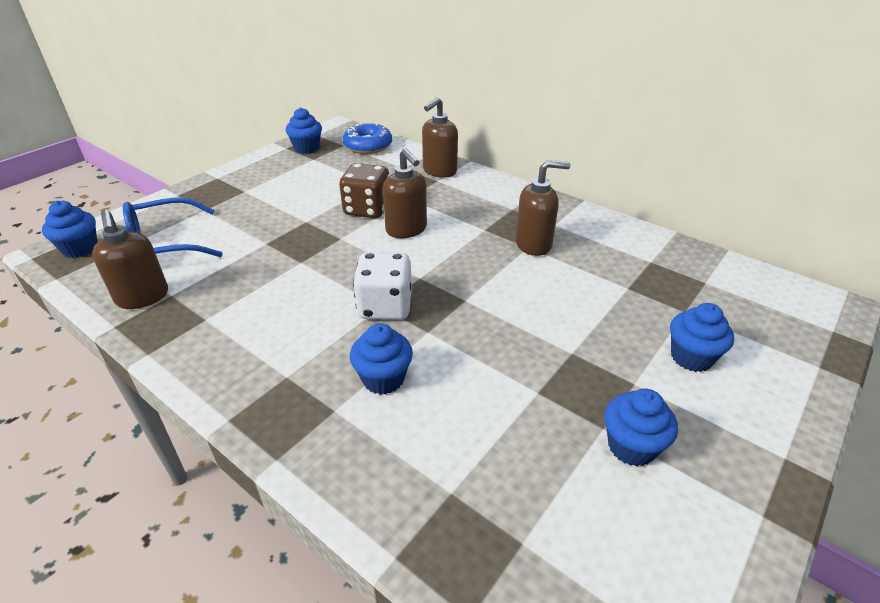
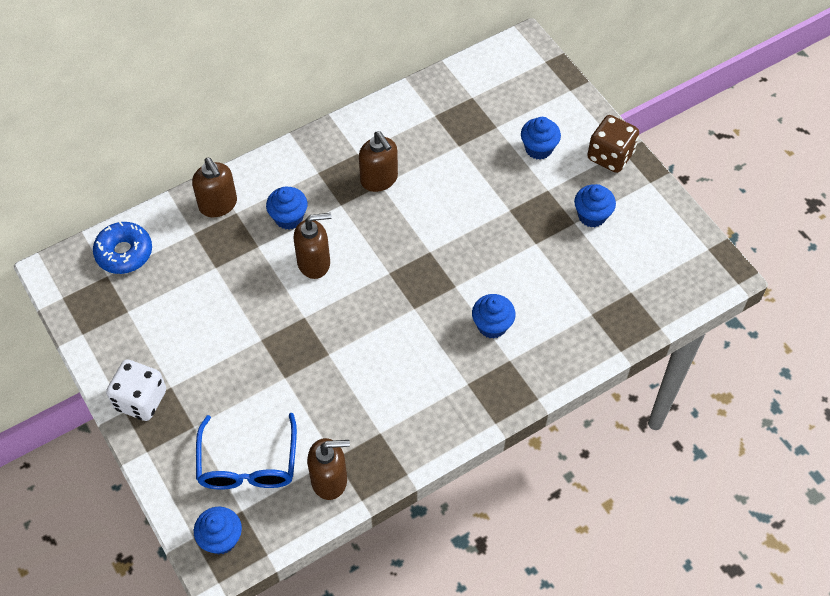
camera: 70 degrees left, 20 degrees up
blue cupcake [286,107,322,154] -> blue cupcake moved to [266,187,308,230]
brown dice [339,163,389,218] -> brown dice moved to [587,115,639,173]
white dice [353,252,412,320] -> white dice moved to [106,359,166,421]
brown soap dispenser [515,160,570,256] -> brown soap dispenser turned 135 degrees clockwise [359,131,398,192]

